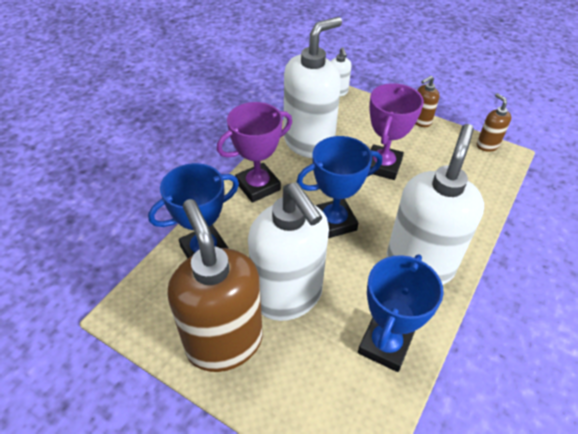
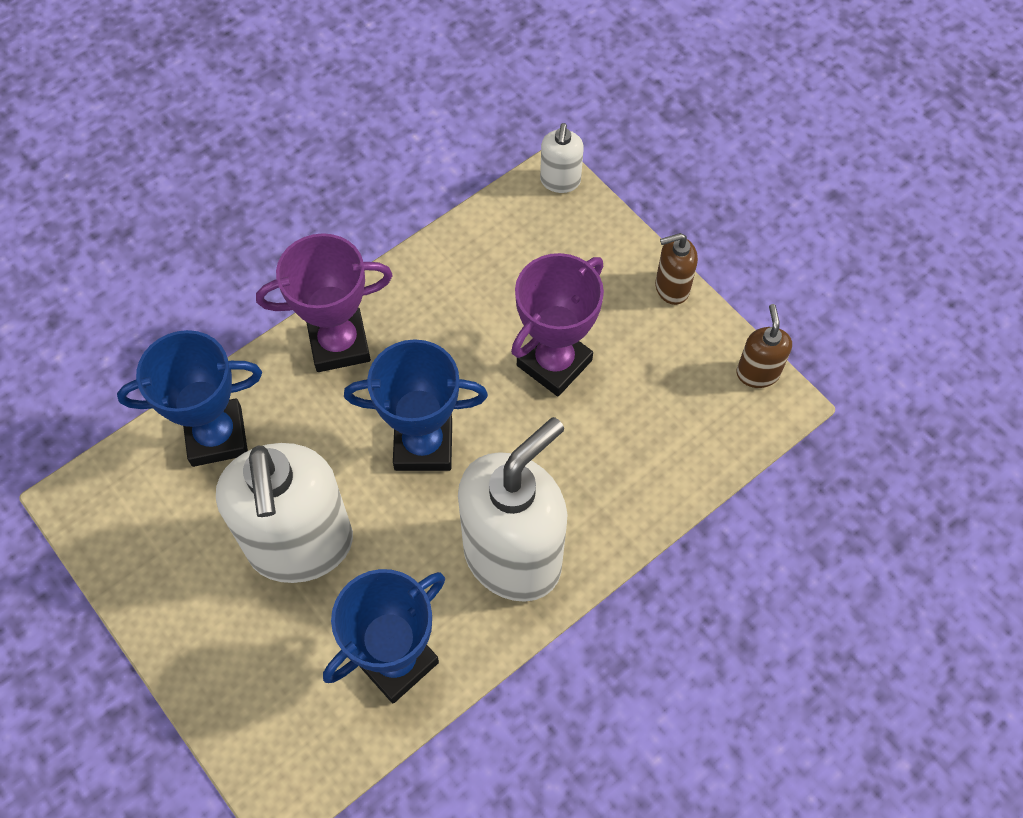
camera: 20 degrees right, 15 degrees up
brown soap dispenser [168,199,262,372] -> none
white soap dispenser [284,17,342,158] -> none

